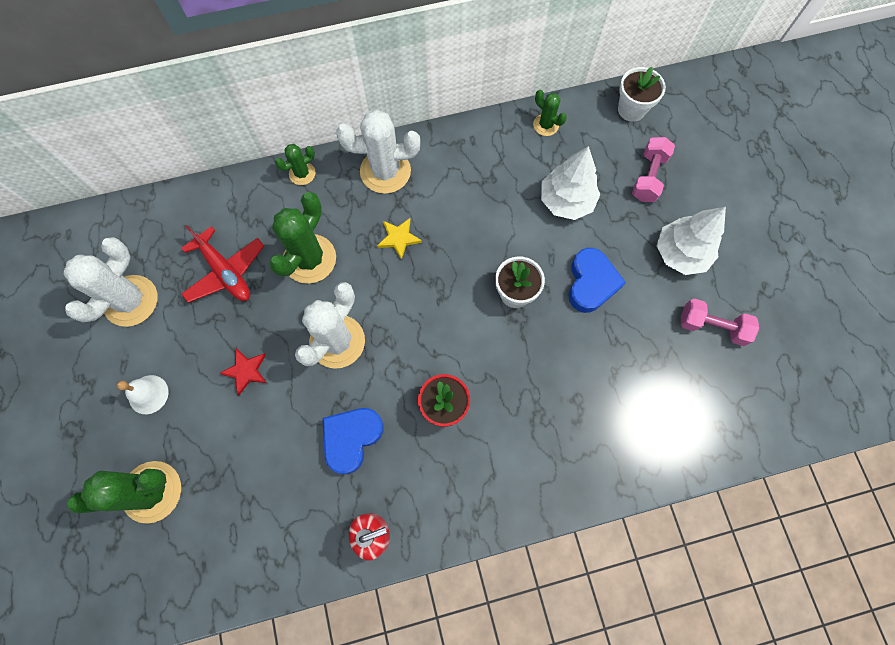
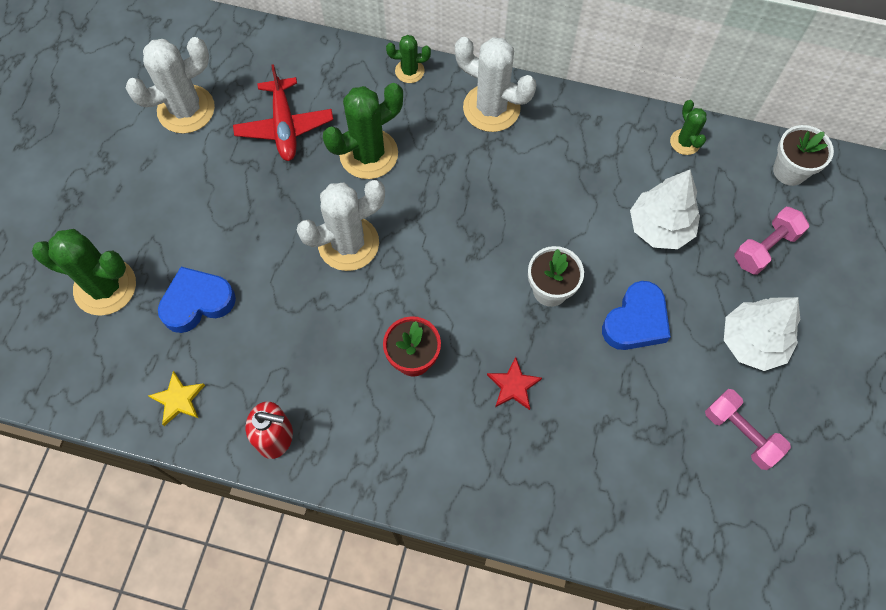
camera: 30 degrees right, 5 degrees down
white bell [117,375,168,414] -> none
red star [219,348,267,395] -> red star moved to [487,357,542,410]
blue heart [323,408,384,474] -> blue heart moved to [158,267,236,333]
yellow star [377,218,422,260] -> yellow star moved to [148,371,205,426]

